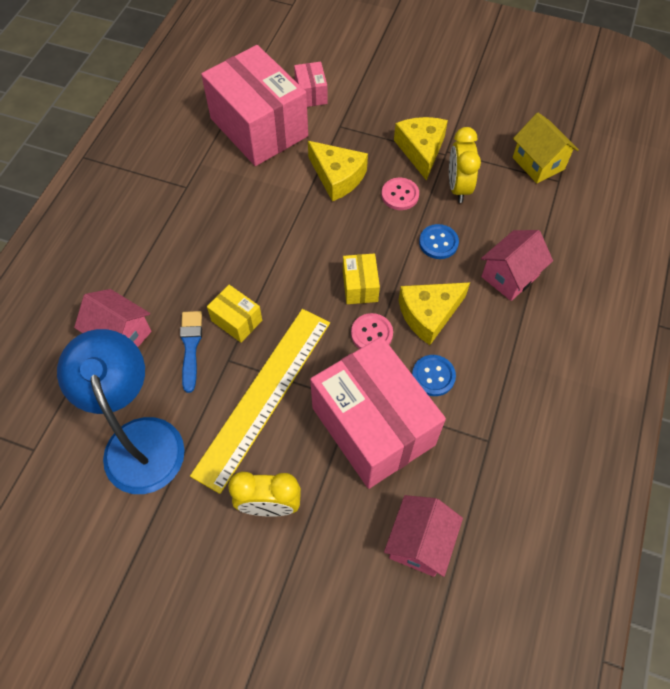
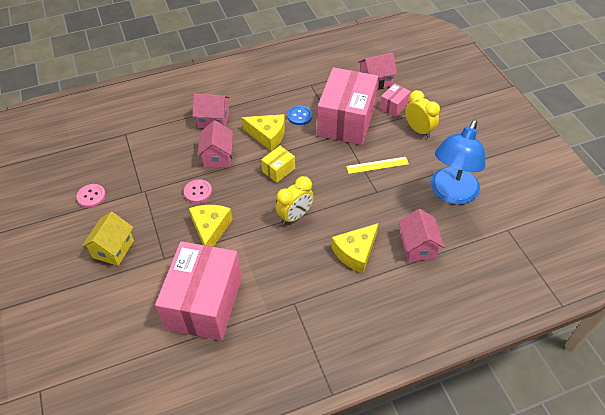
camera: 130 degrees left, 10 degrees down
blue brush [180,311,202,393] -> none
yellow ruler [190,309,330,494] -> yellow ruler [346,157,409,174], size x0.49
yellow box [207,285,262,343] -> none
pink box [294,62,328,107] -> pink box moved to [380,83,411,117]
pink button [351,313,393,349] -> pink button moved to [76,184,106,208]
yellow cheese [394,117,448,181] -> yellow cheese moved to [331,223,378,273]
blue button [419,224,459,259] -> pink house [197,120,233,168]
yellow clock [449,127,481,203] -> yellow clock moved to [276,176,314,225]
yellow house [513,113,579,183] -> yellow house moved to [82,212,134,266]

